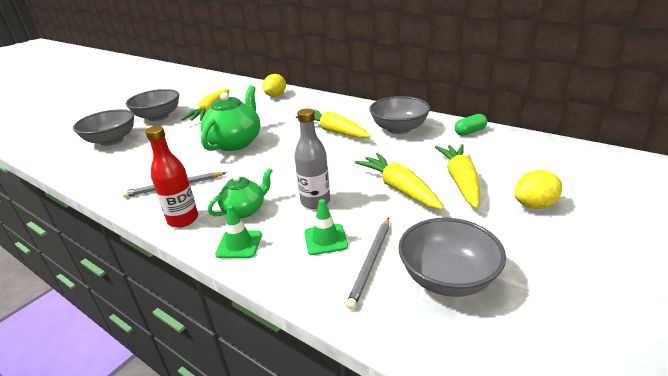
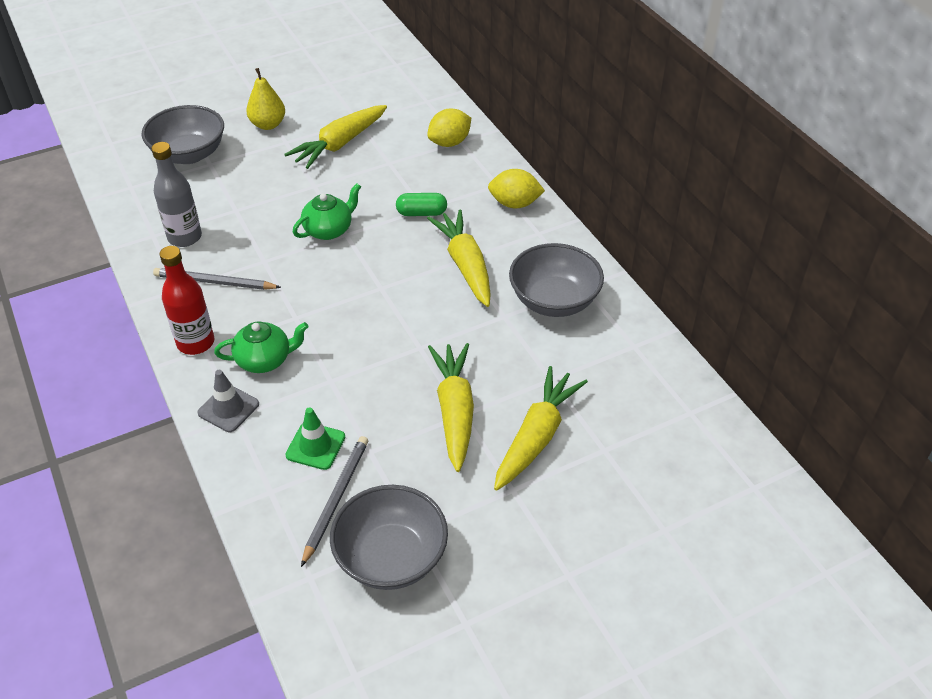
camera: 25 degrees right, 15 degrees up
grey bowl [126,89,179,121] -> yellow pear [246,68,285,130]
green teapot [200,85,260,151] -> green teapot [293,183,361,240], size x0.60
green traffic cone [215,205,262,258] -> grey traffic cone [197,370,259,432]
grey bottle [294,108,330,209] -> grey bottle moved to [151,142,202,247]
grey pencil [346,217,389,310] -> grey pencil turned 150 degrees clockwise [301,436,368,567]
green capsule [455,114,487,136] -> green capsule moved to [396,193,447,216]
yellow lemon [514,170,562,209] -> yellow lemon moved to [488,169,545,208]

